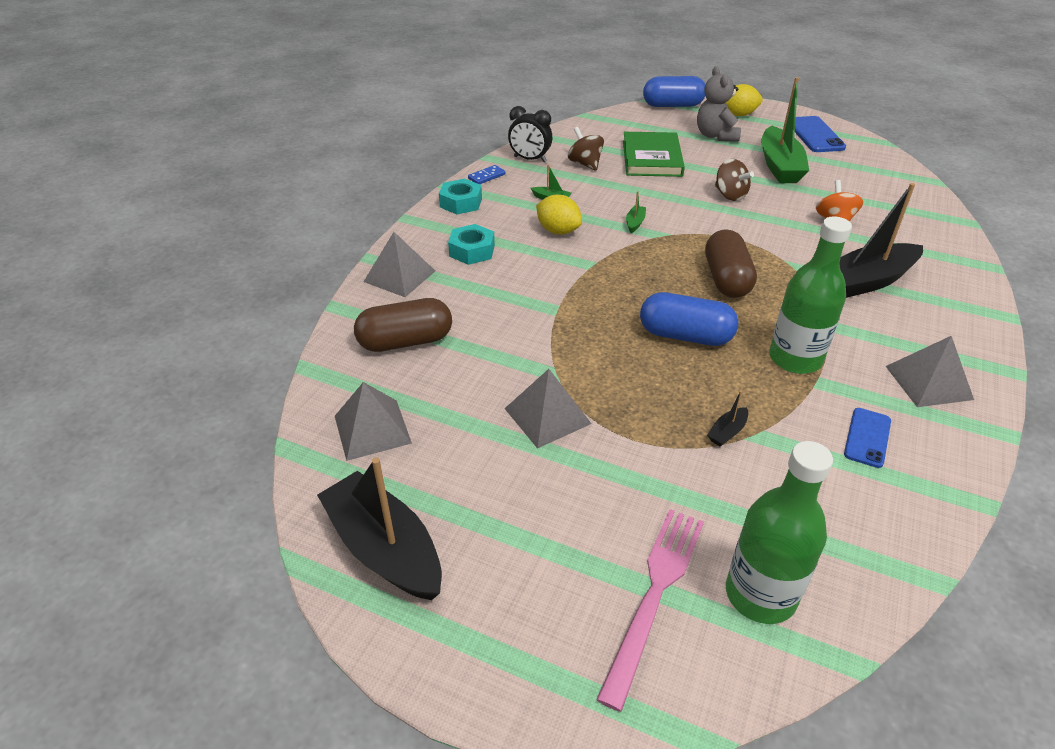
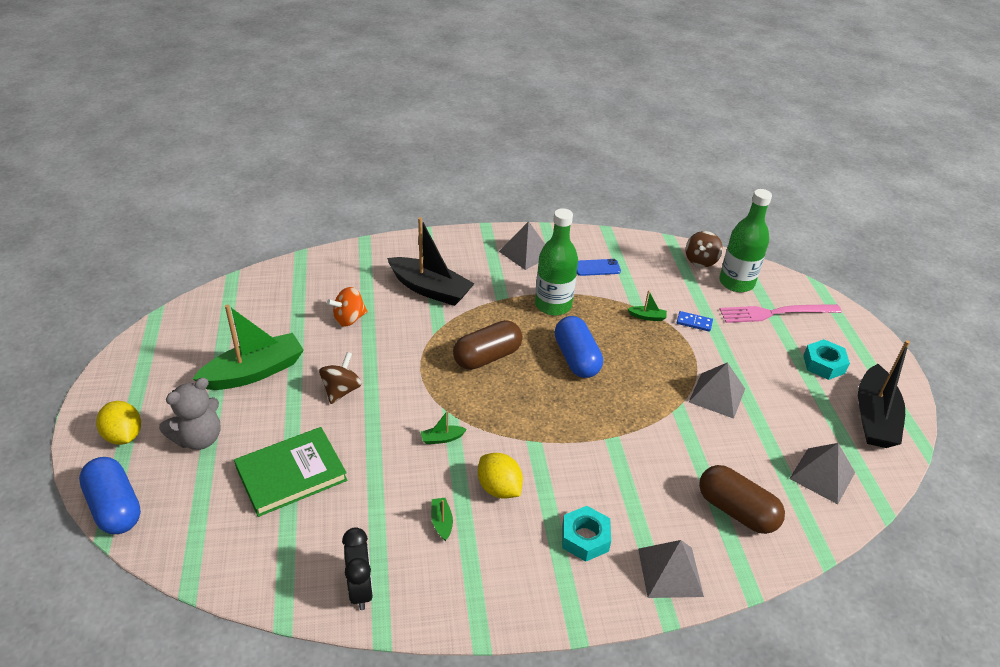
camera: 125 degrees left, 0 degrees up
turquoise nut [439,179,482,214] -> turquoise nut moved to [803,339,850,380]
blue domino [468,165,505,184] -> blue domino moved to [677,311,713,332]
yellow lemon [536,195,582,234] -> yellow lemon turned 45 degrees counterclockwise [478,453,523,499]
brown spinning top [568,127,604,171] -> brown spinning top moved to [686,231,723,267]
black boat [707,391,748,446] -> green boat [628,290,667,321]
blue phone [795,116,846,152] -> none

